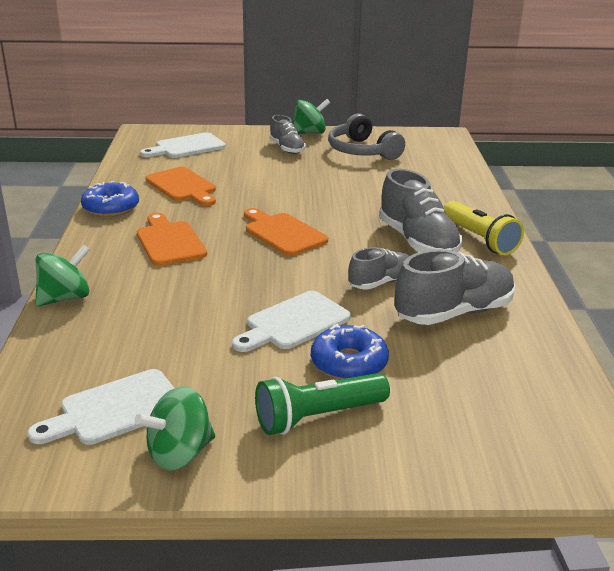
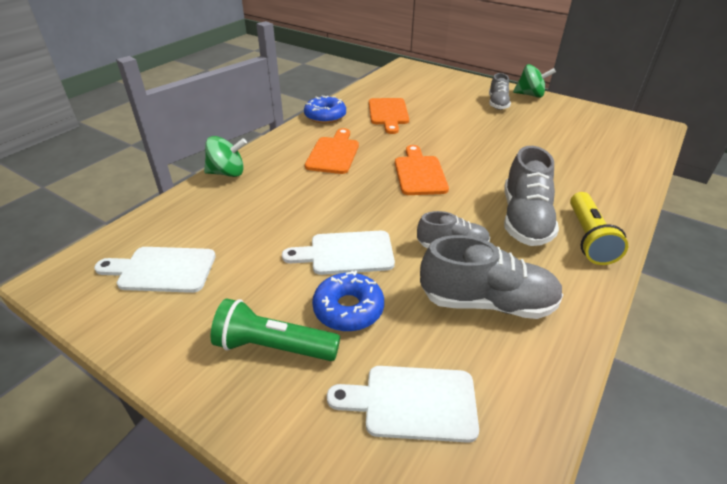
camera: 35 degrees right, 10 degrees up
green spinning top [134,386,215,470] -> none
white cutting board [140,132,226,158] -> white cutting board moved to [327,366,479,443]
grey headphones [328,114,405,160] -> none

